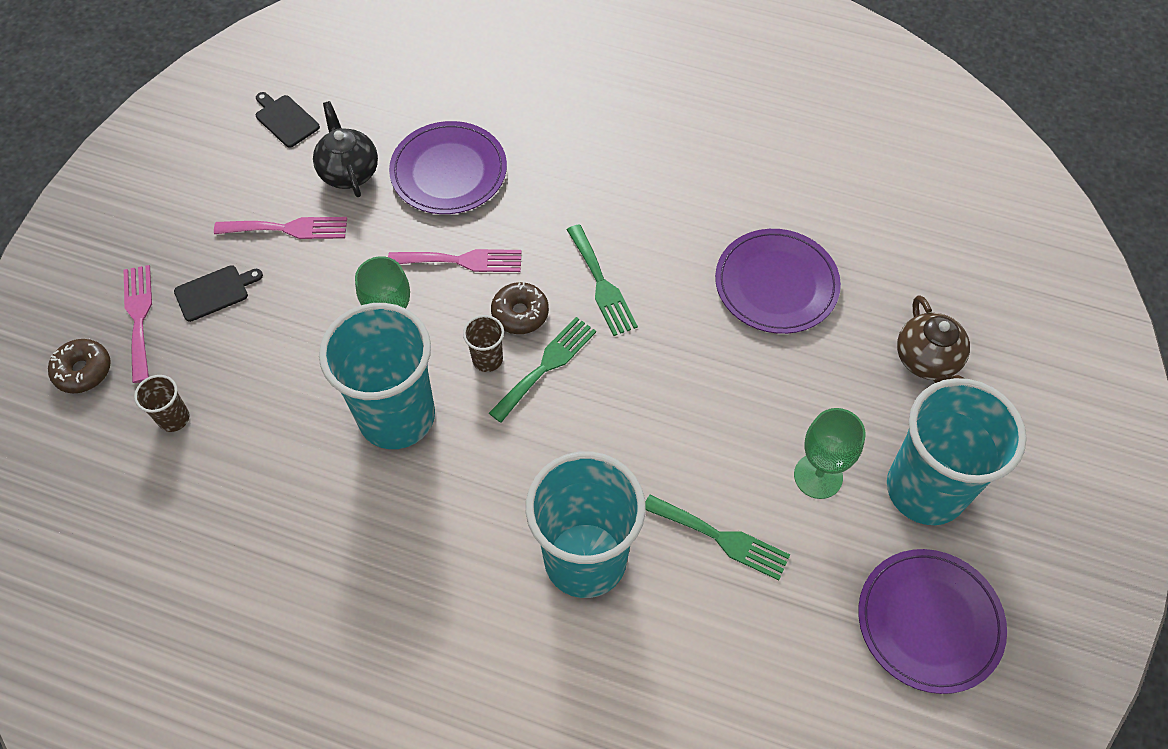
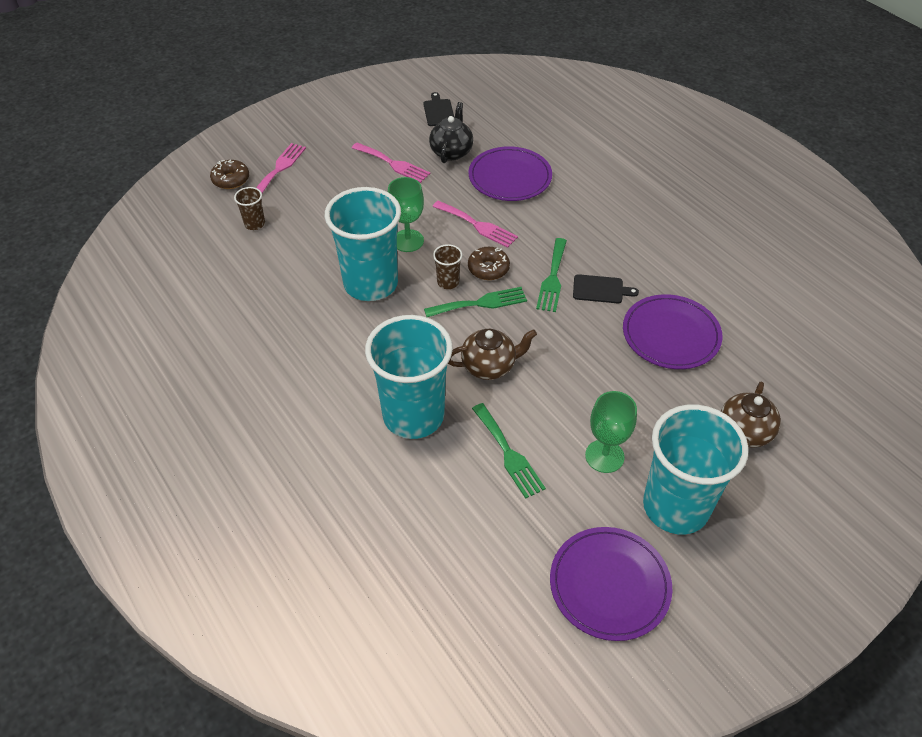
camera: 35 degrees right, 10 degrees down
black cutting board [174,265,263,322] -> black cutting board moved to [573,274,639,303]
none -> brown teapot [448,329,537,380]

